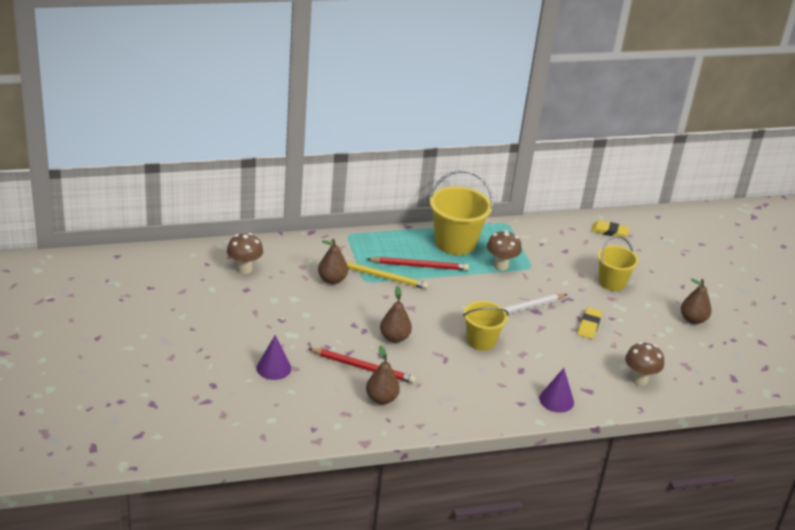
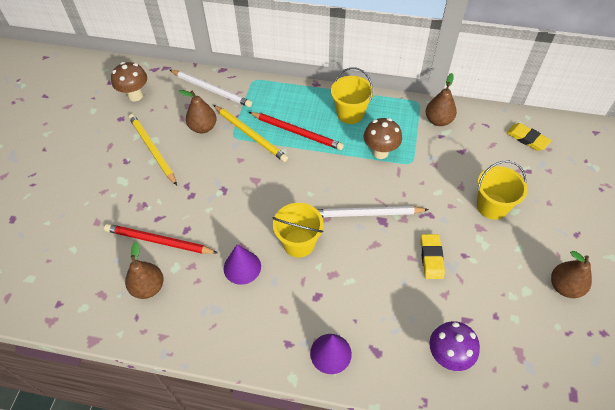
camera: 30 degrees right, 20 degrees up
purple cone [256,335,292,380] -> purple cone moved to [224,244,261,285]
red pencil [308,348,416,384] -> red pencil turned 150 degrees clockwise [104,224,218,254]
brown pear [380,286,412,343] -> brown pear moved to [426,73,457,126]
yellow bucket [429,170,494,255] -> yellow bucket [331,67,374,124], size x0.65
yellow eraser [577,307,602,339] -> yellow eraser turned 45 degrees counterclockwise [421,234,445,279]
brown mushroom [625,342,664,386] -> purple mushroom [429,321,480,371]
none -> yellow pencil [129,114,177,185]
none -> white pencil [170,70,252,107]

